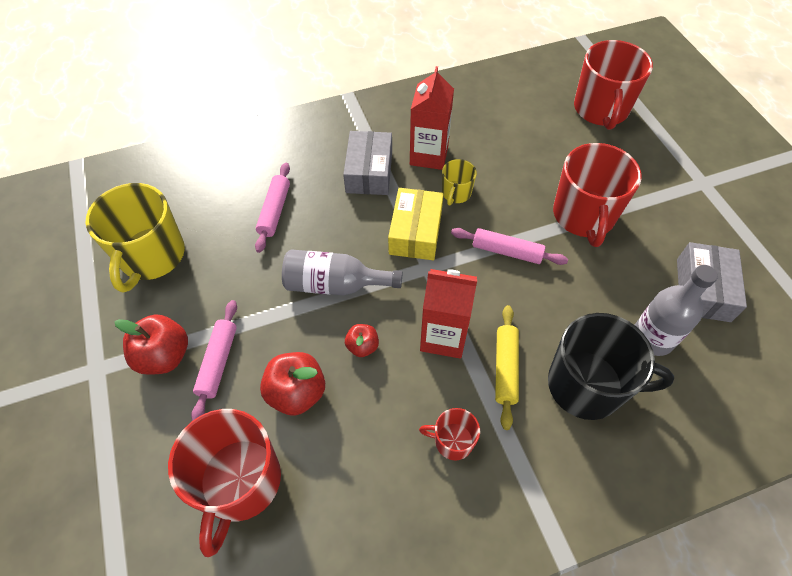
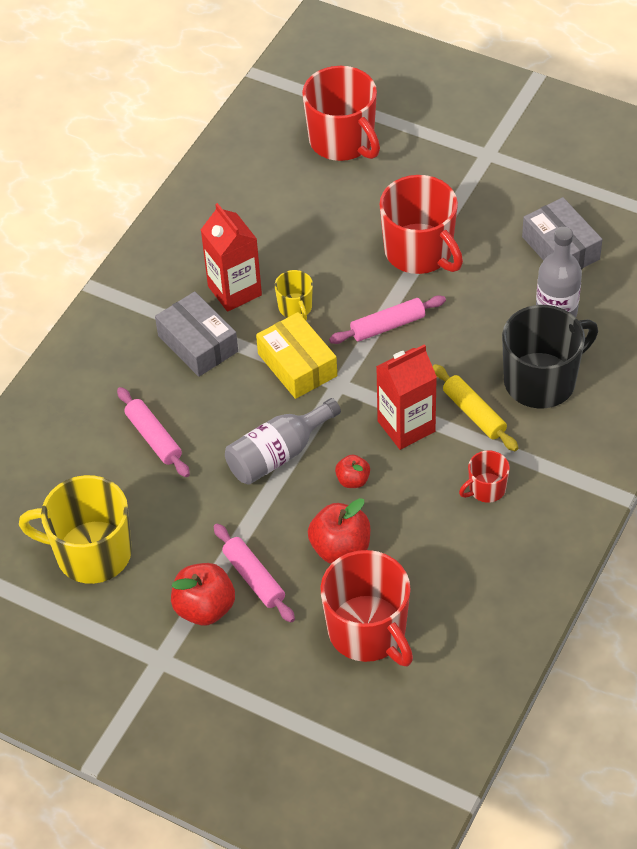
camera: 40 degrees left, 5 degrees down
yellow mug [85,183,185,292] -> yellow mug turned 135 degrees clockwise [19,475,132,584]

